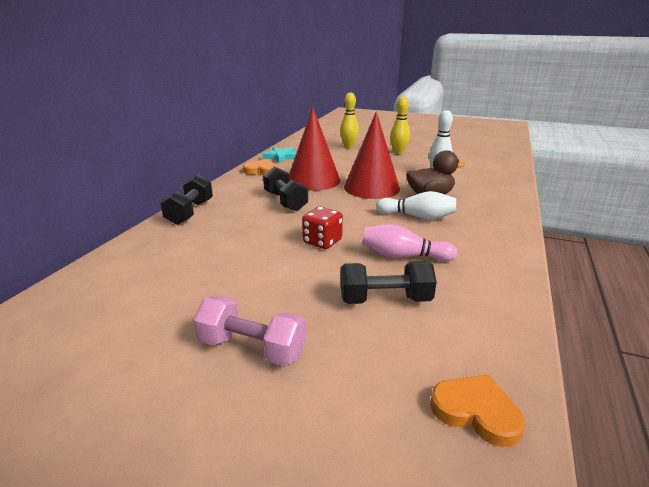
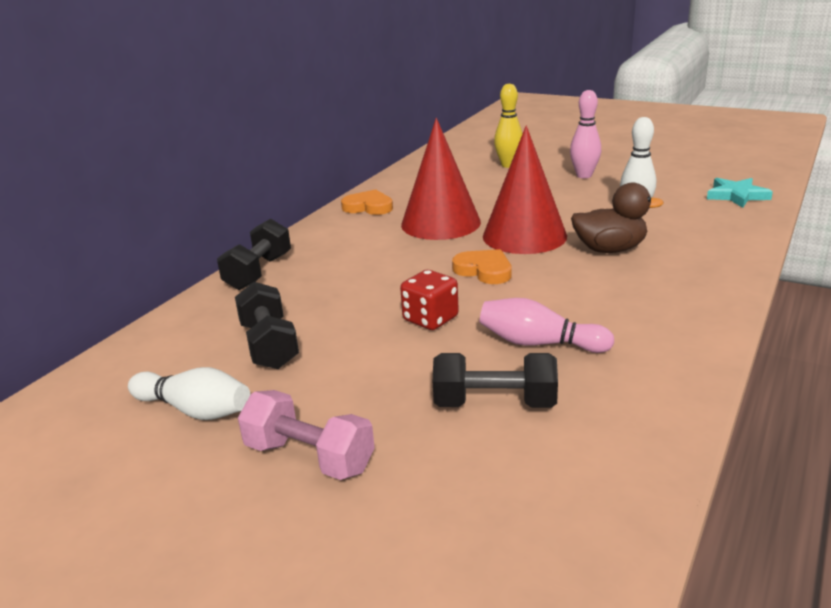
camera: 10 degrees right, 0 degrees up
turquoise star [262,147,297,163] -> turquoise star moved to [707,178,773,208]
black dumbbell [263,167,308,212] -> black dumbbell moved to [235,282,299,369]
white bowling pin [376,191,456,220] -> white bowling pin moved to [128,367,250,420]
yellow bowling pin [390,96,410,154] -> pink bowling pin [570,90,601,178]
orange heart [430,375,525,447] -> orange heart moved to [452,249,511,284]

